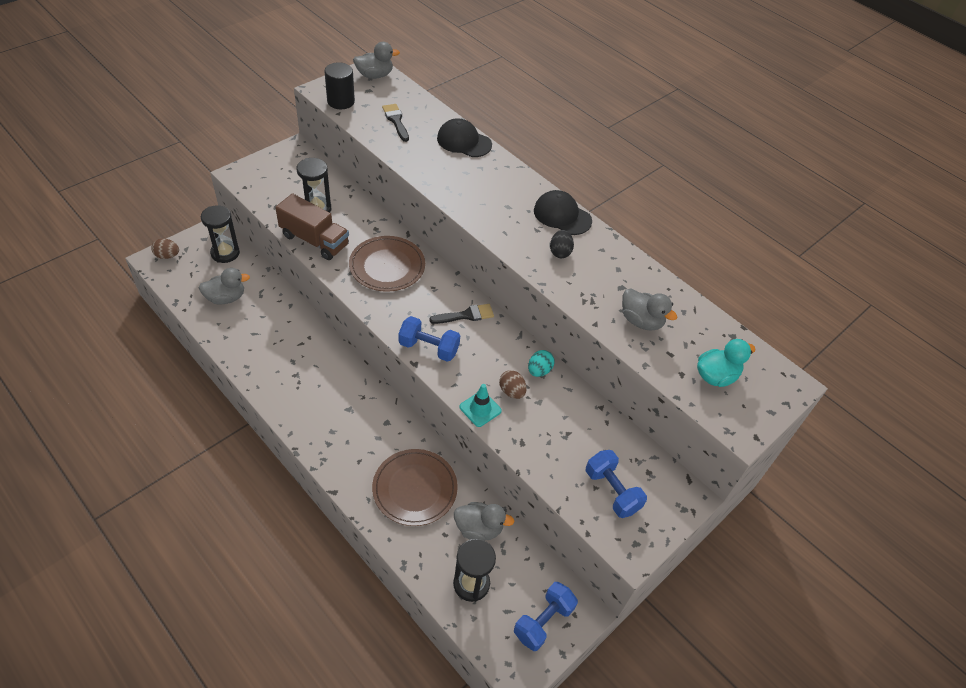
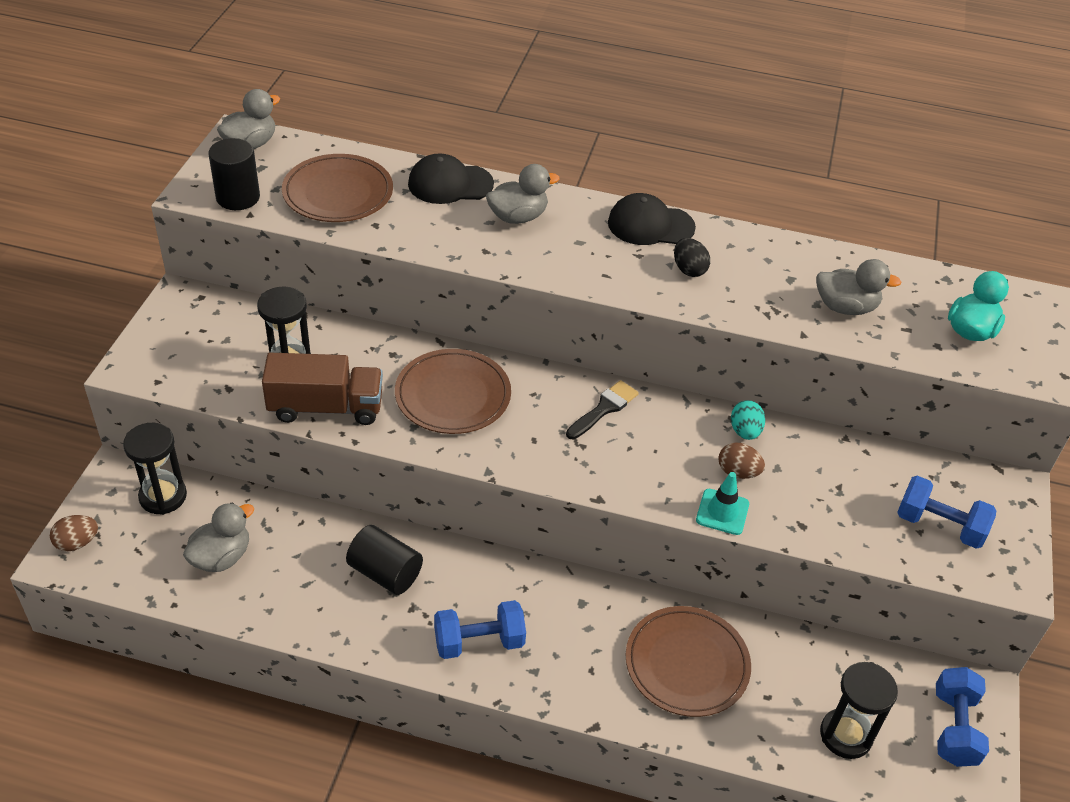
camera: 30 degrees left, 5 degrees down
black brush [382,104,409,142] -> brown plate [282,154,393,222]
blue dumbbell [399,316,460,362] -> blue dumbbell moved to [434,600,526,659]
grey duck [454,502,514,541] -> grey duck moved to [486,164,560,224]
none -> black cylinder [346,525,423,595]

